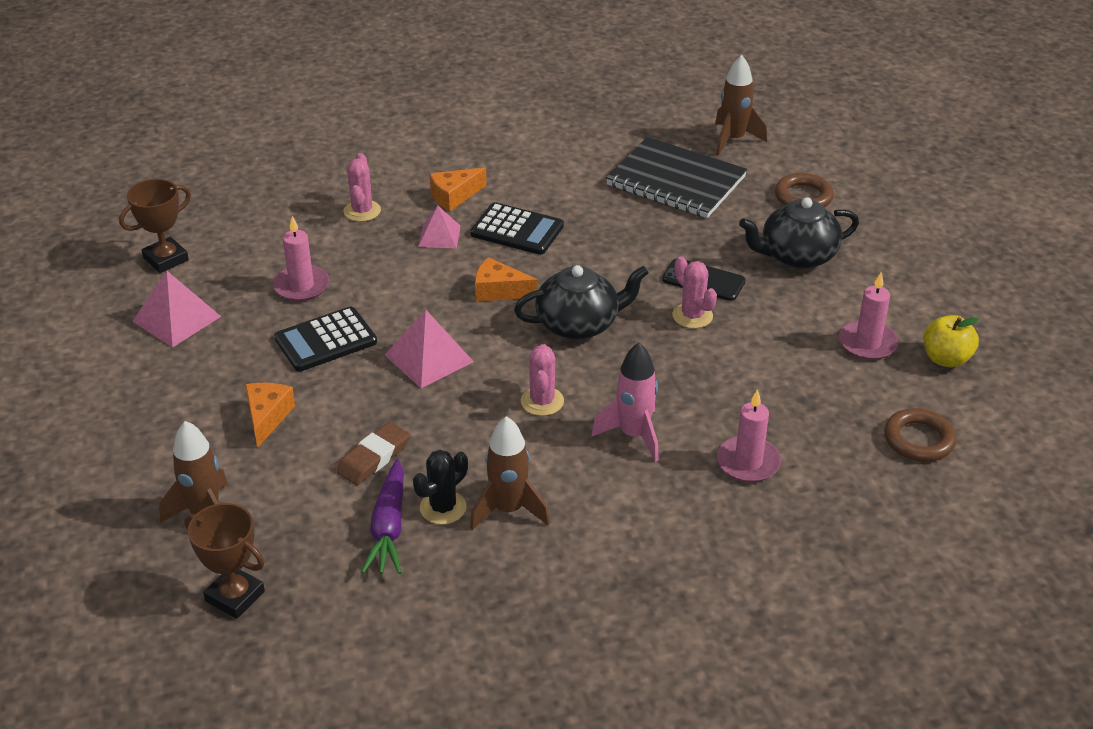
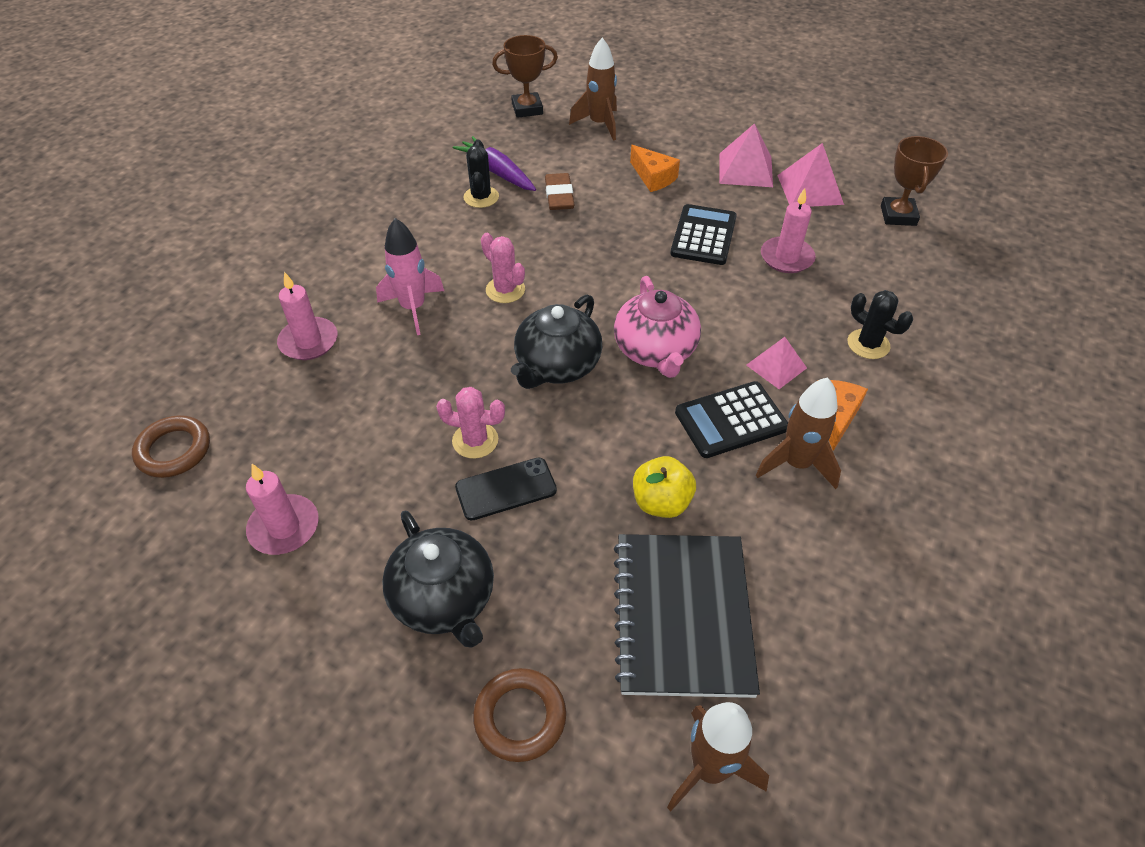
camera: 135 degrees right, 10 degrees up
pink cactus [344,153,381,222] -> black cactus [848,290,913,359]
pink pyramid [385,310,474,388] -> pink pyramid moved to [719,123,773,187]
brown rocket [470,416,550,530] -> brown rocket moved to [756,377,841,489]
orange cheese [475,257,537,301] -> pink teapot [614,276,701,378]
black notebook [606,137,747,218] -> black notebook turned 75 degrees counterclockwise [614,534,760,698]
black teapot [739,197,859,269] -> black teapot turned 120 degrees clockwise [382,511,494,648]
yellow apple [924,315,979,368] -> yellow apple moved to [633,456,696,518]

